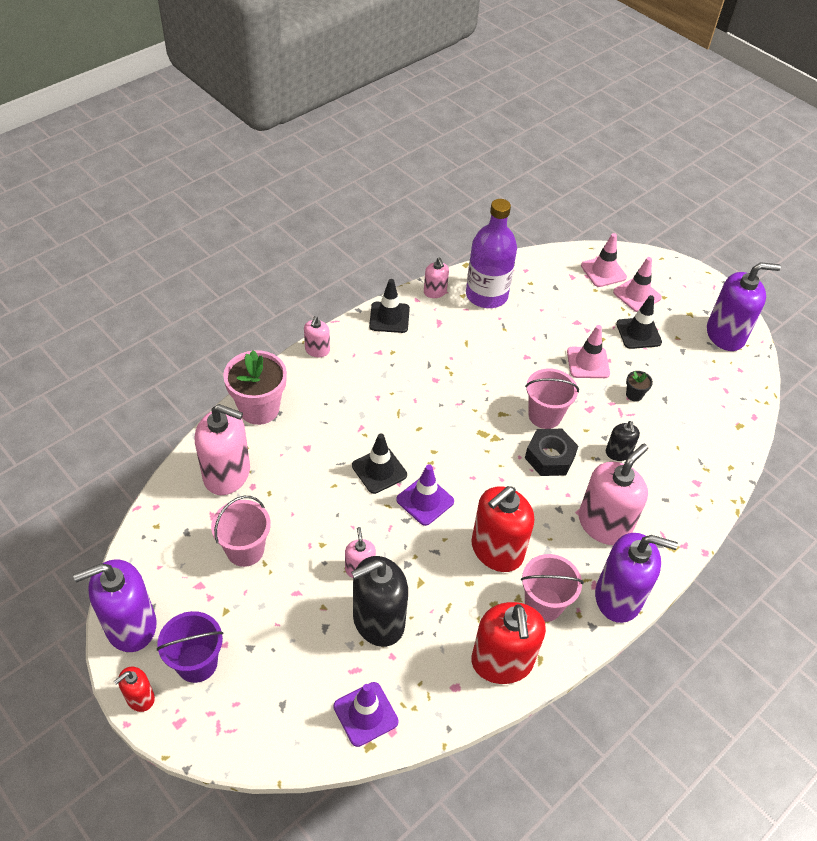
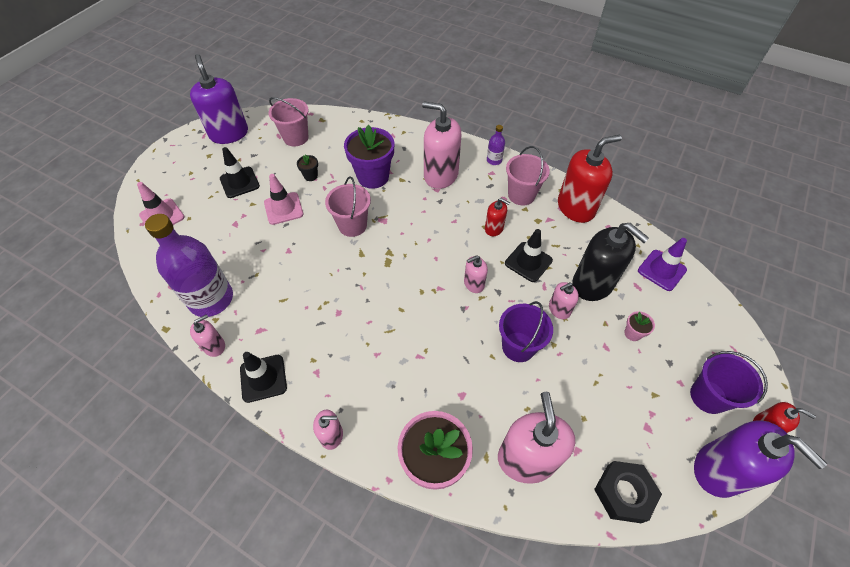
camera: 105 degrees left, 5 degrees up
pink bucket [211,496,271,567] -> pink bucket moved to [268,97,309,146]
black traffic cone [352,433,407,494] -> black traffic cone moved to [505,229,553,282]
purple traffic cone [396,464,454,526] -> pink soap dispenser [464,255,488,293]
red soap dispenser [471,486,534,572] -> red soap dispenser [485,198,510,236], size x0.50
black nut [525,429,578,476] -> black nut moved to [594,461,662,523]
purple soap dispenser [595,533,678,623] -> purple bottle [487,125,505,165]
black soap dispenser [606,421,640,461] -> purple flower pot [344,125,394,189]
pink traffic cone [613,257,662,312] -> none
none -> purple bucket [499,301,553,362]
none -> pink flower pot [624,311,655,341]

